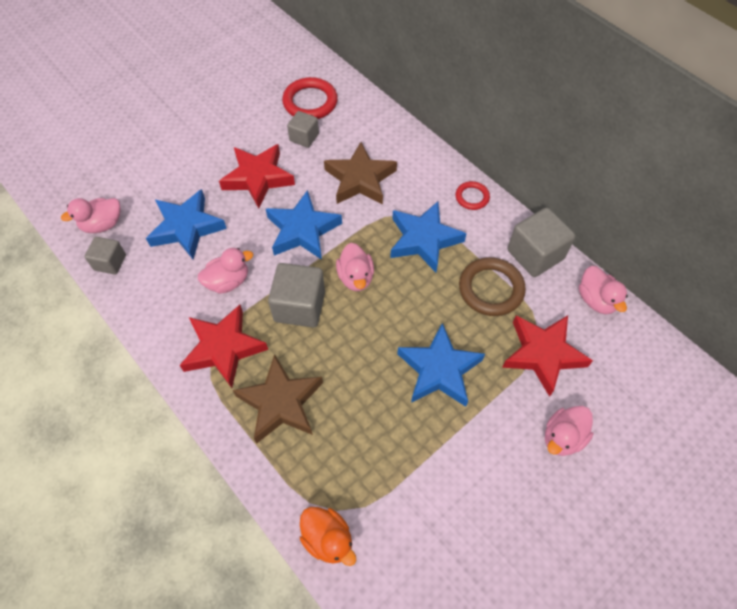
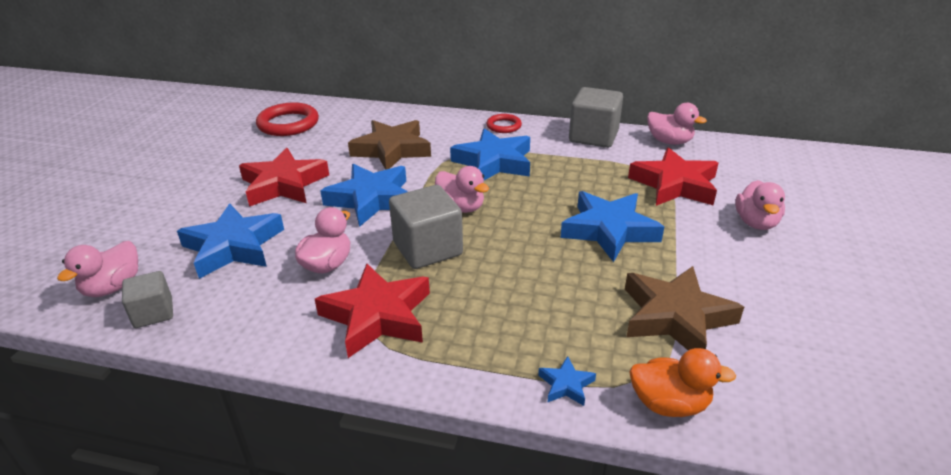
camera: 35 degrees left, 25 degrees down
brown star [233,354,323,444] -> brown star moved to [625,266,744,351]
grey cube [287,111,319,148] -> none
brown ring [459,257,526,316] -> none
none -> blue star [538,356,596,406]

